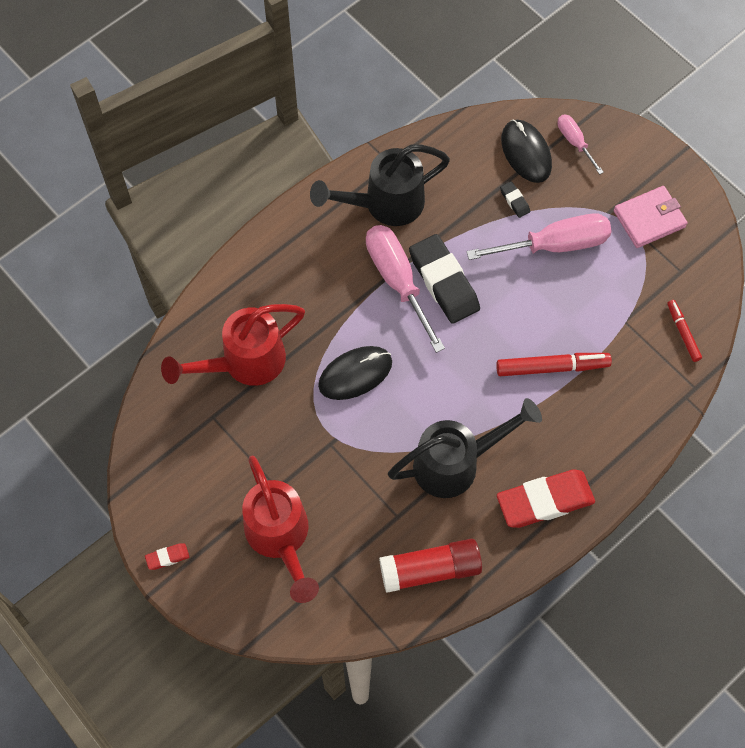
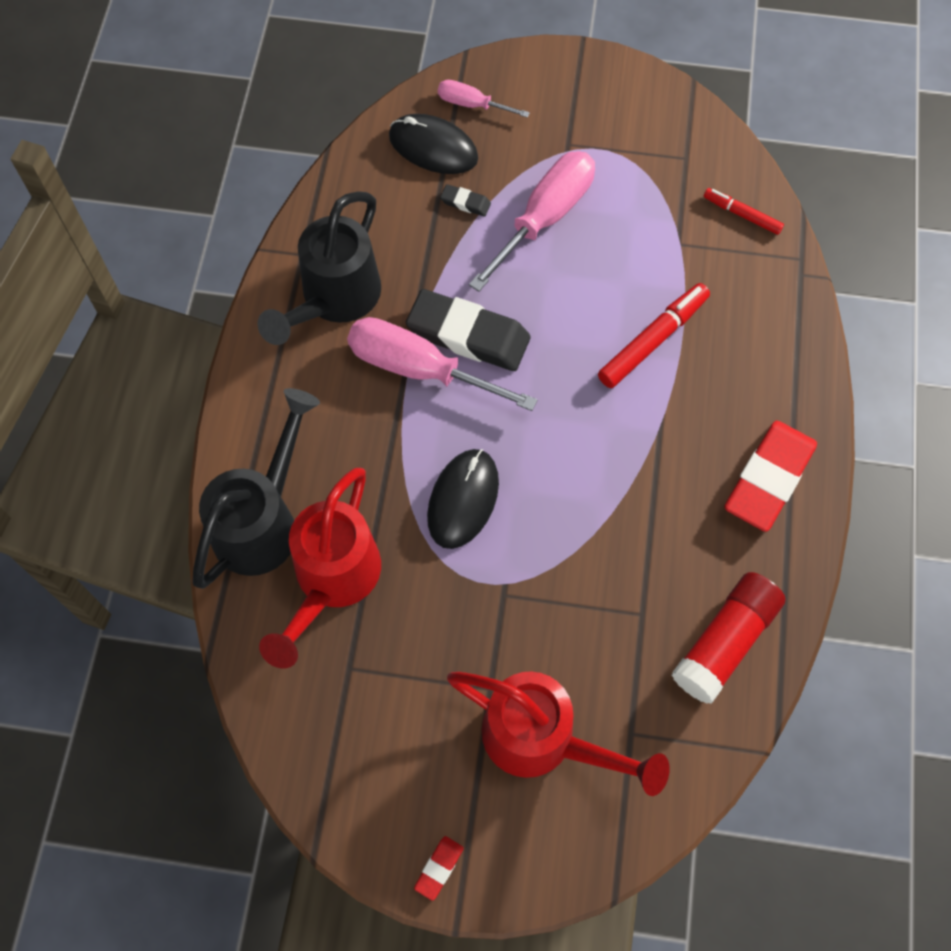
camera: 40 degrees left, 0 degrees up
black watering can [388,398,542,498] -> black watering can moved to [192,388,320,589]
pink wallet [614,186,688,248] -> none

